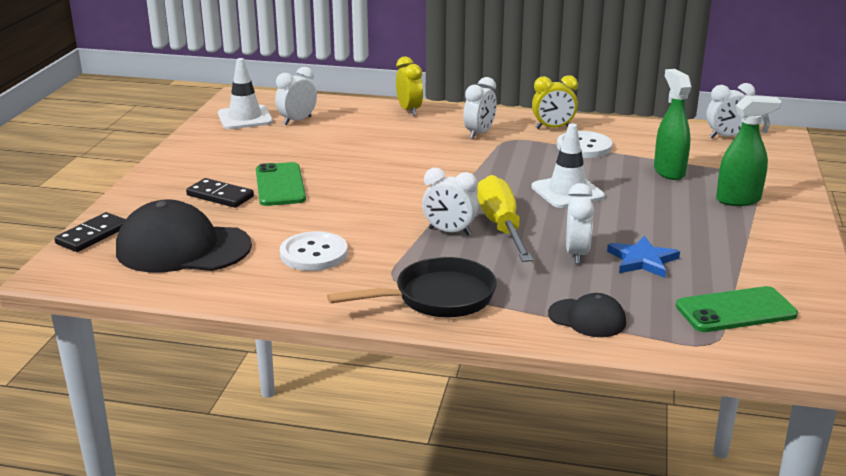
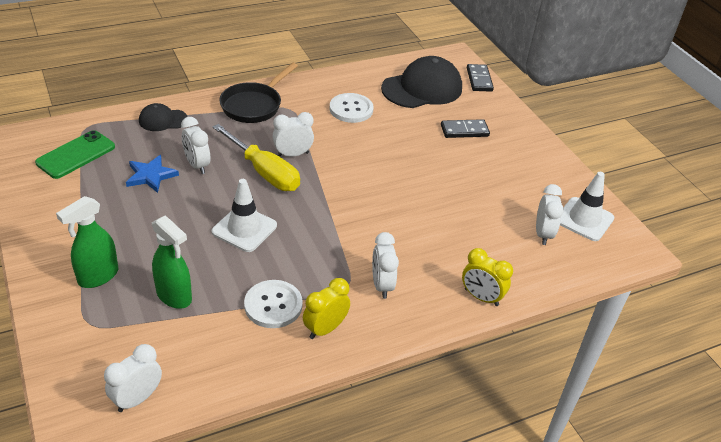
camera: 140 degrees right, 15 degrees up
green phone [256,162,306,206] -> none

